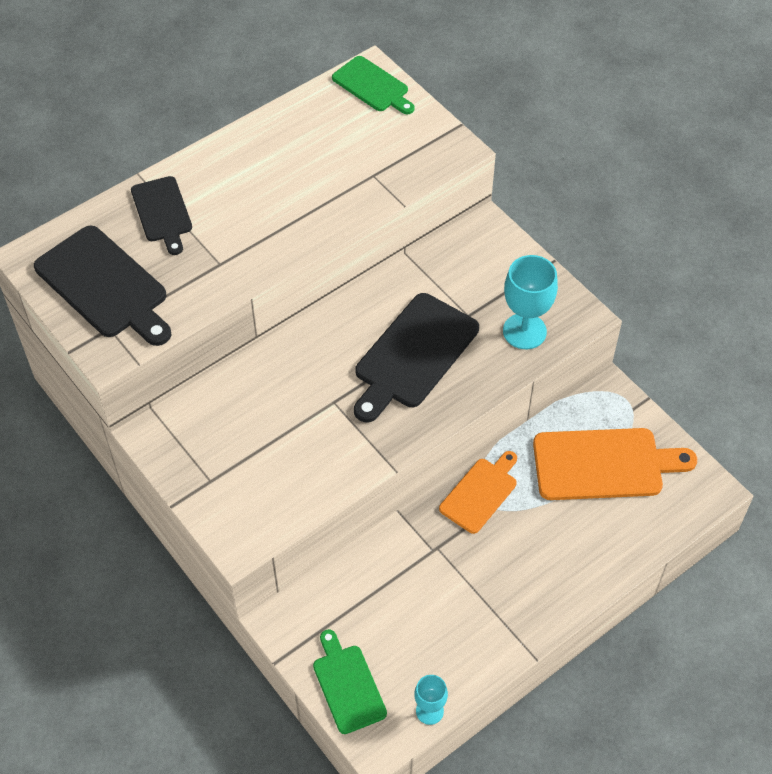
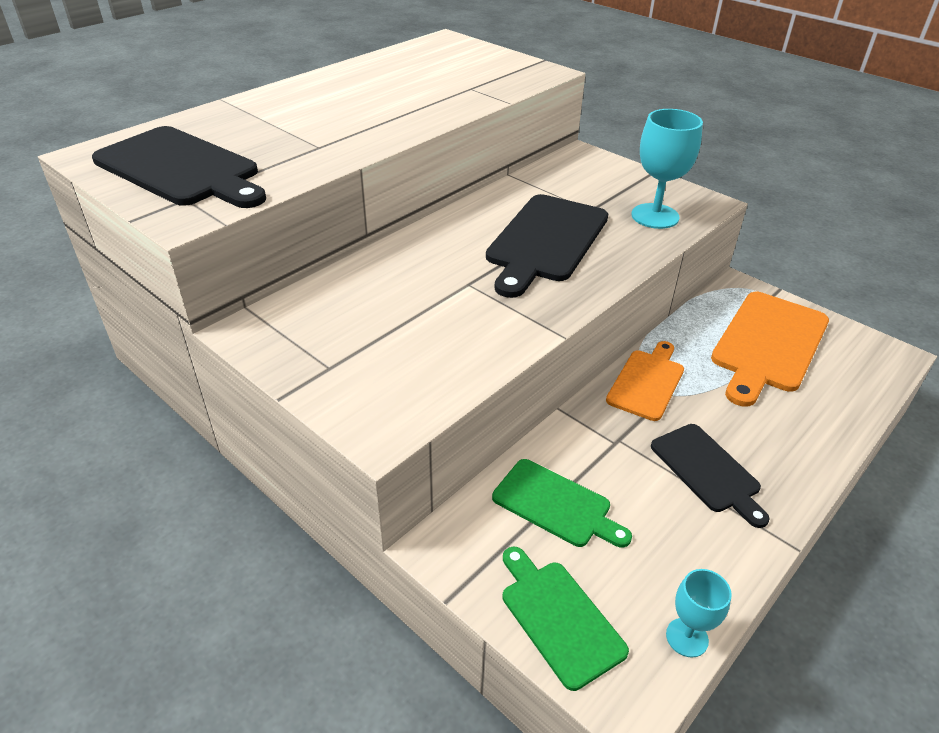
camera: 10 degrees left, 15 degrees down
black cutting board [131,176,192,255] -> black cutting board moved to [651,424,770,528]
green cutting board [332,56,415,115] -> green cutting board moved to [492,459,632,547]
orange cutting board [533,428,697,500] -> orange cutting board turned 135 degrees clockwise [711,292,829,407]

